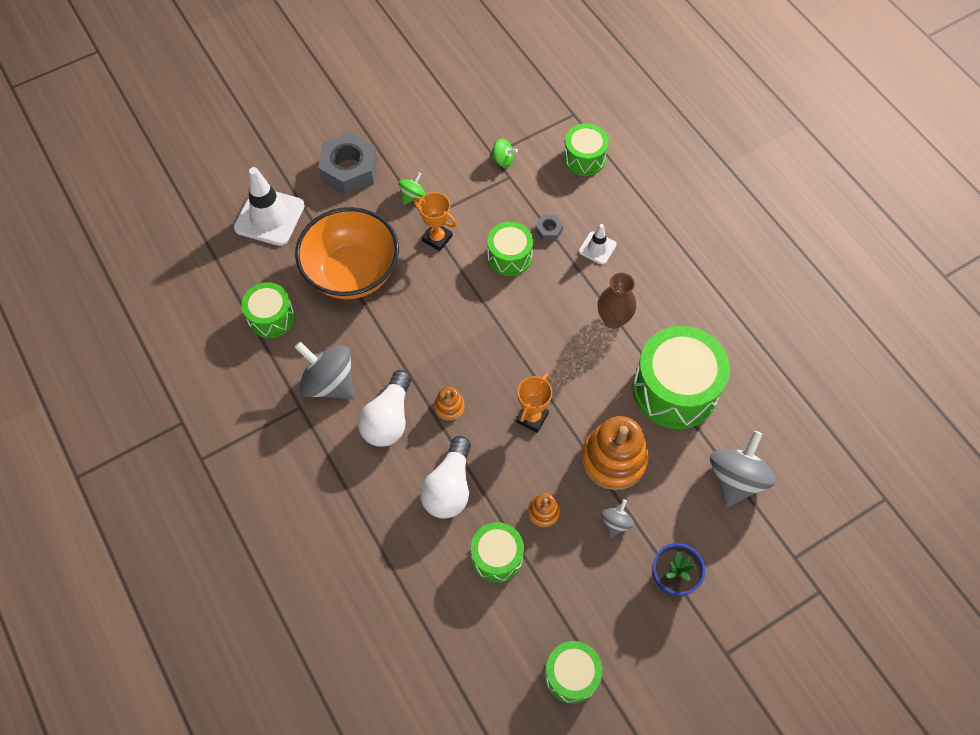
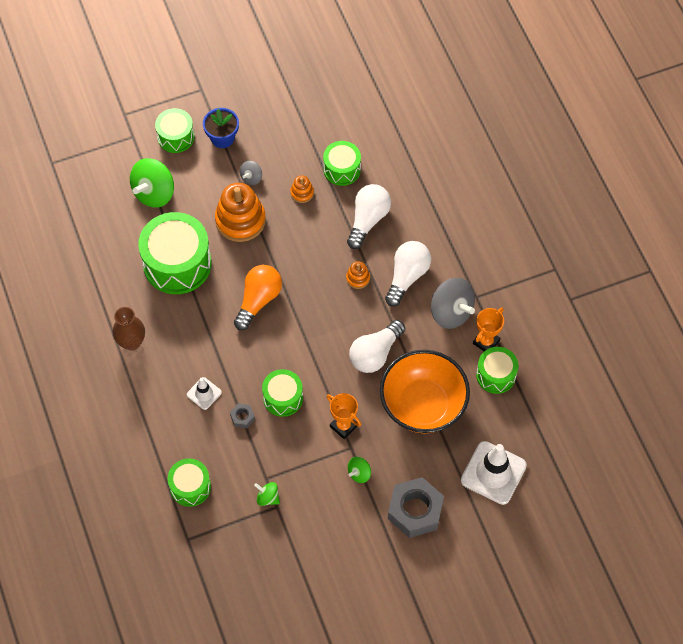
camera: 170 degrees left, 0 degrees up
orange trophy [516,373,552,433] -> orange trophy moved to [473,308,504,351]
green drum [544,641,603,704] -> green drum moved to [155,108,195,153]
brown vase [597,273,636,329] -> brown vase moved to [113,307,145,351]
grey spinning top [710,431,776,507] -> green spinning top [130,158,174,208]
none -> orange light bulb [234,265,282,330]
none -> white light bulb [349,320,405,373]

